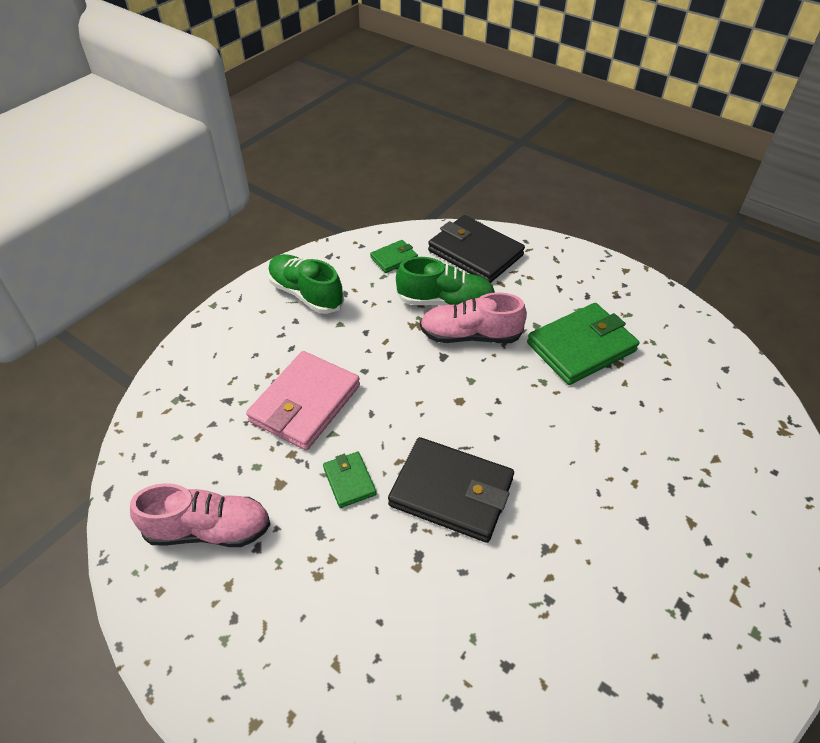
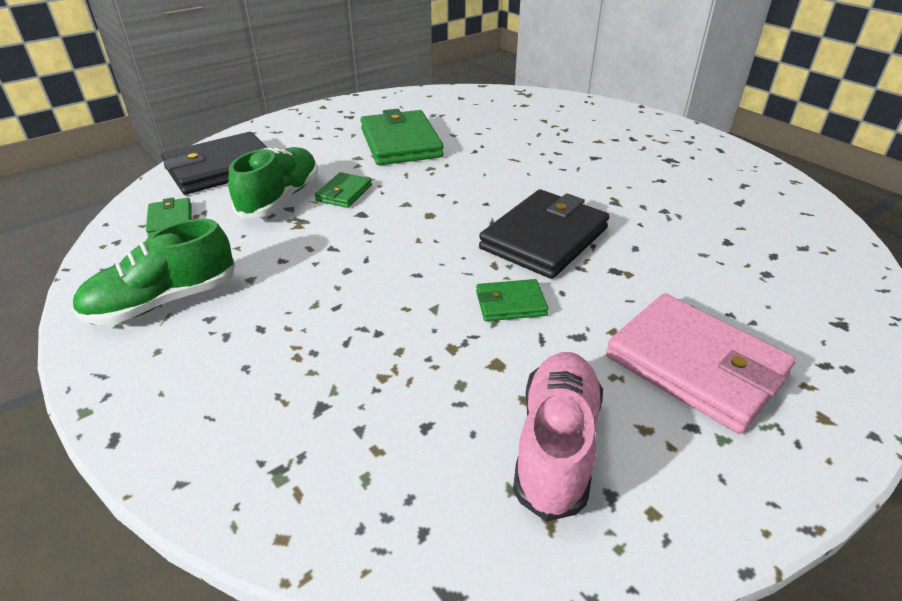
camera: 75 degrees left, 10 degrees down
pink wallet [246,351,360,450] -> pink wallet moved to [606,293,796,434]
pink shoe [420,292,527,343] -> green wallet [315,172,372,208]

